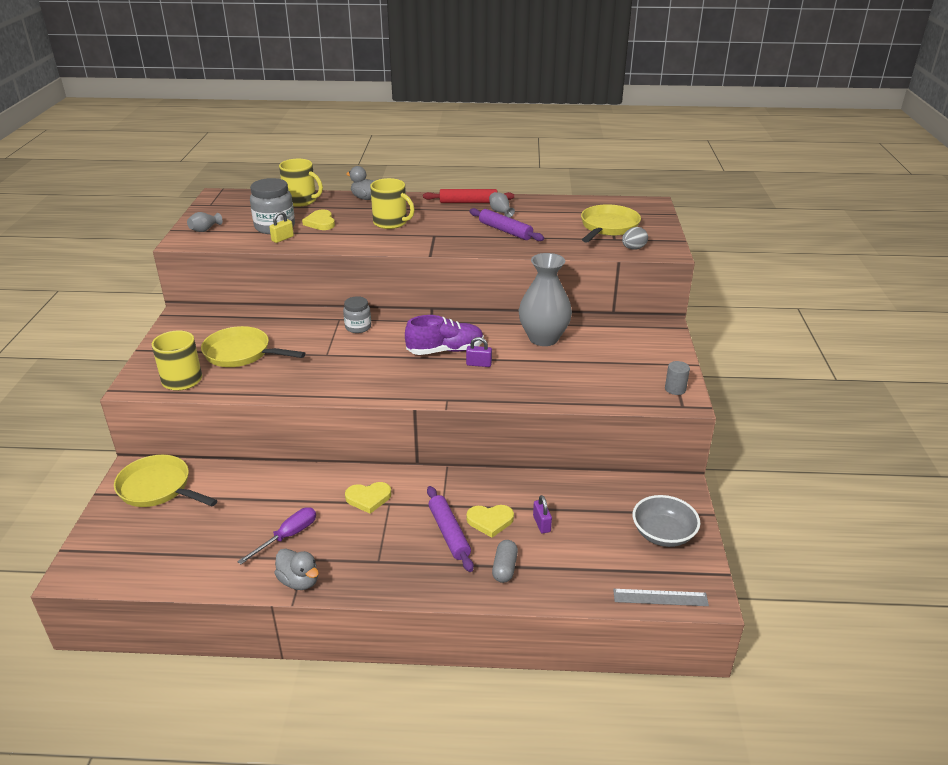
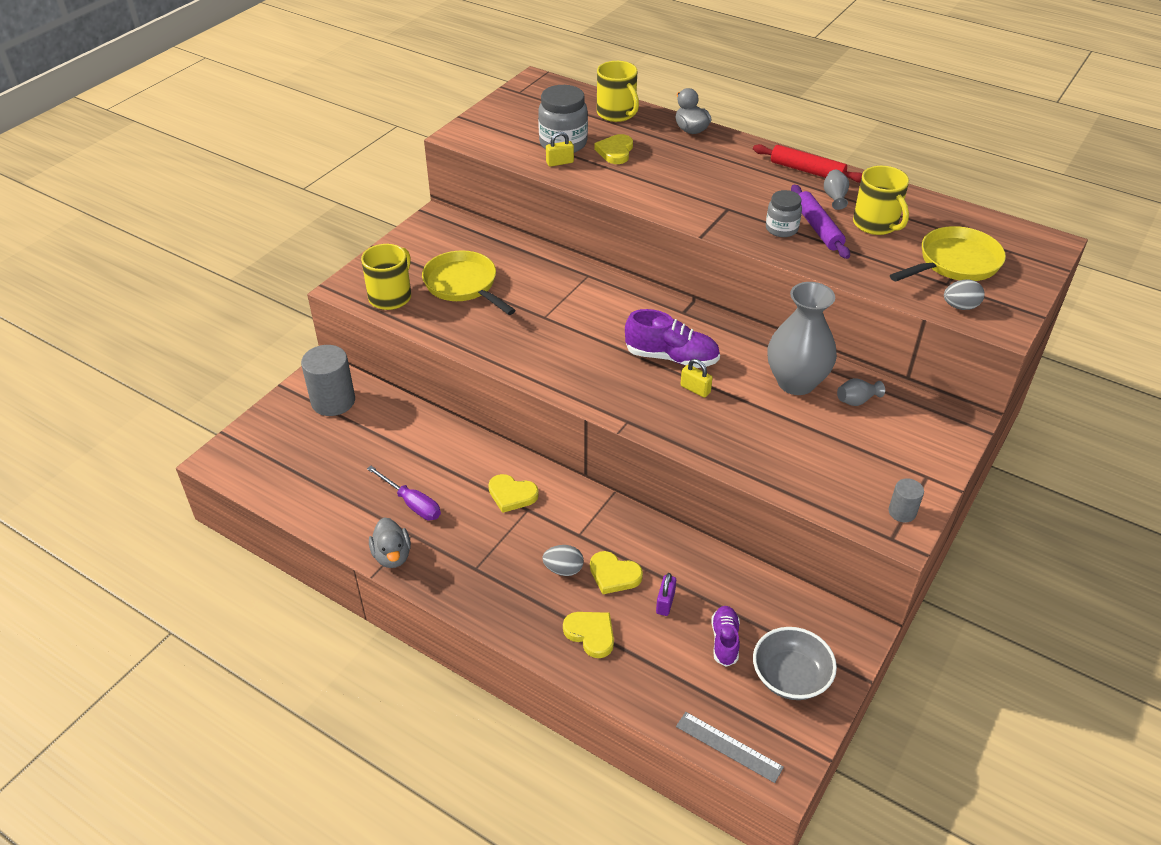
camera: 30 degrees right, 10 degrees up
yellow pan [114,455,218,507] -> grey cylinder [301,345,355,416]
grey vase [187,212,222,232] -> grey vase moved to [837,378,885,406]
purple screwdriver [237,507,316,565] -> purple screwdriver turned 60 degrees clockwise [367,466,441,520]
grey jar [343,296,371,333] -> grey jar moved to [766,190,802,237]
yellow mug [370,178,415,229] -> yellow mug moved to [853,166,909,235]
purple rolling pin [427,486,474,572] -> grey egg [542,545,584,576]
purple padlock [466,337,492,367] -> yellow padlock [681,359,713,398]
grey capsule [492,540,518,583] -> yellow heart [563,612,614,658]
none -> purple shoe [711,606,740,667]

